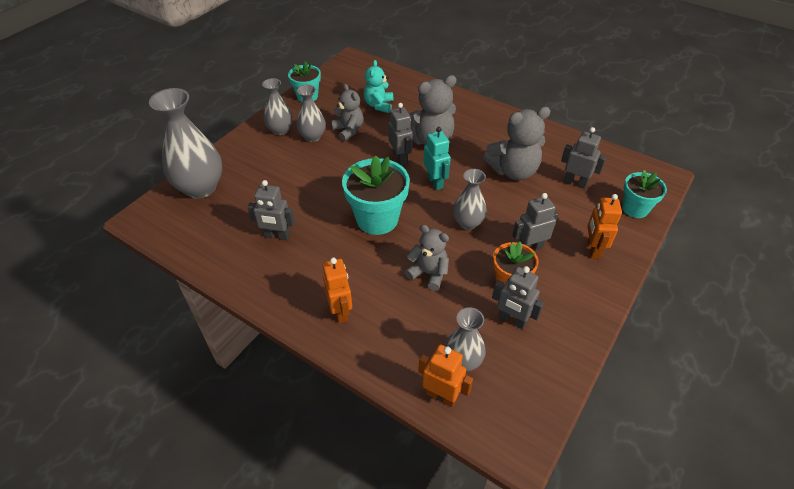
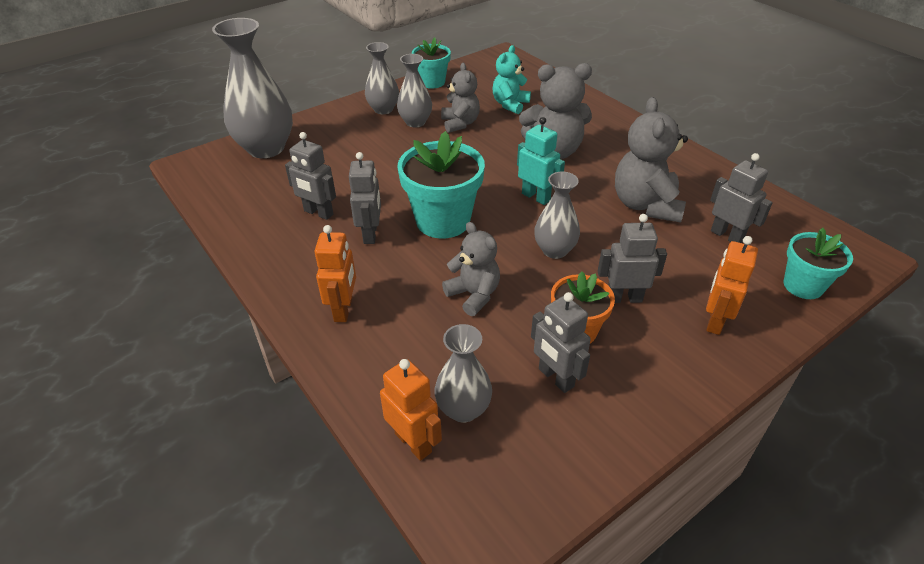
camera: 20 degrees right, 5 degrees down
grey robot [388,103,413,165] -> grey robot moved to [349,152,381,244]
turquoise robot [423,127,451,190] -> turquoise robot turned 45 degrees counterclockwise [517,117,565,205]
grey teddy bear [483,107,550,180] -> grey teddy bear turned 90 degrees clockwise [615,97,688,223]

